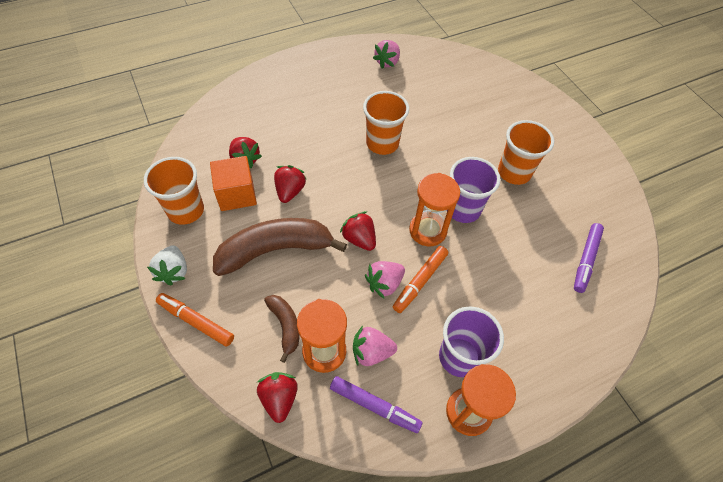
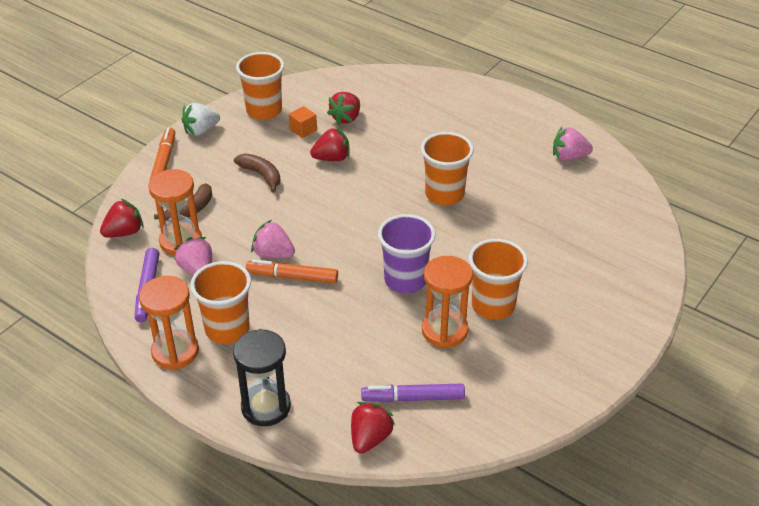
camera: 65 degrees right, 15 degrees down
orange cube [210,156,257,211] -> orange cube [289,106,317,138], size x0.55
brown banana [213,218,347,276] -> brown banana [234,153,280,193], size x0.51
red strawberry [340,211,376,251] -> red strawberry moved to [351,402,395,454]
orange hourglass [409,173,460,246] -> orange hourglass moved to [422,256,473,348]
purple cup [439,306,504,377] -> orange cup [190,261,251,344]
none -> black hourglass [233,329,291,426]

